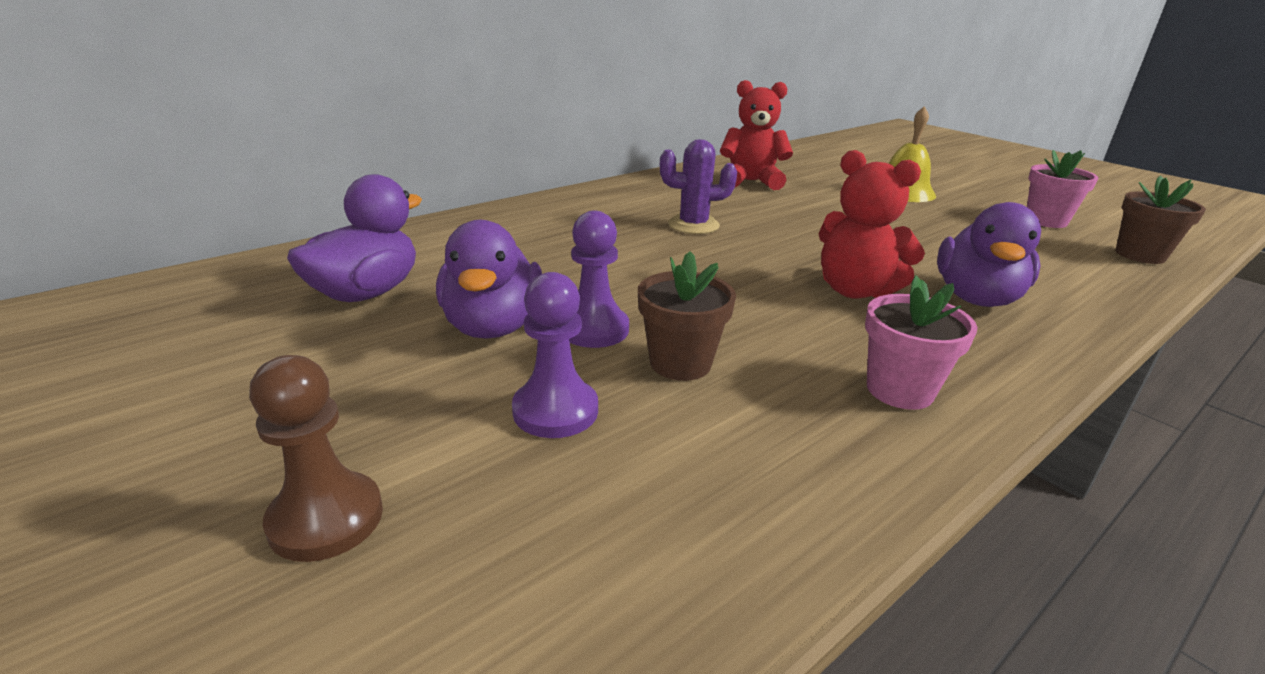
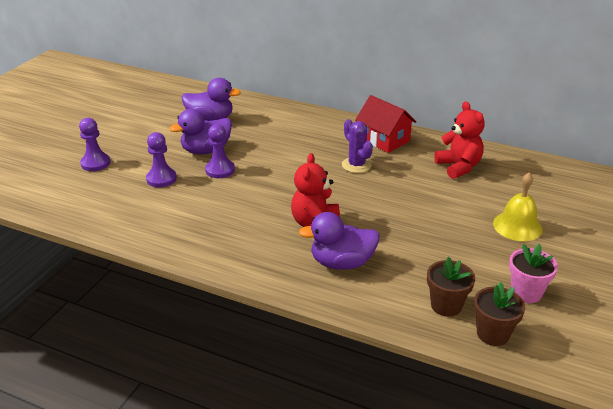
camera: 65 degrees right, 5 degrees up
brown pawn [249,355,383,562] -> purple pawn [79,118,111,171]
brown flower pot [638,251,736,381] -> brown flower pot moved to [427,257,475,317]
pink flower pot [865,275,977,410] -> none
none -> red house [355,95,417,153]

